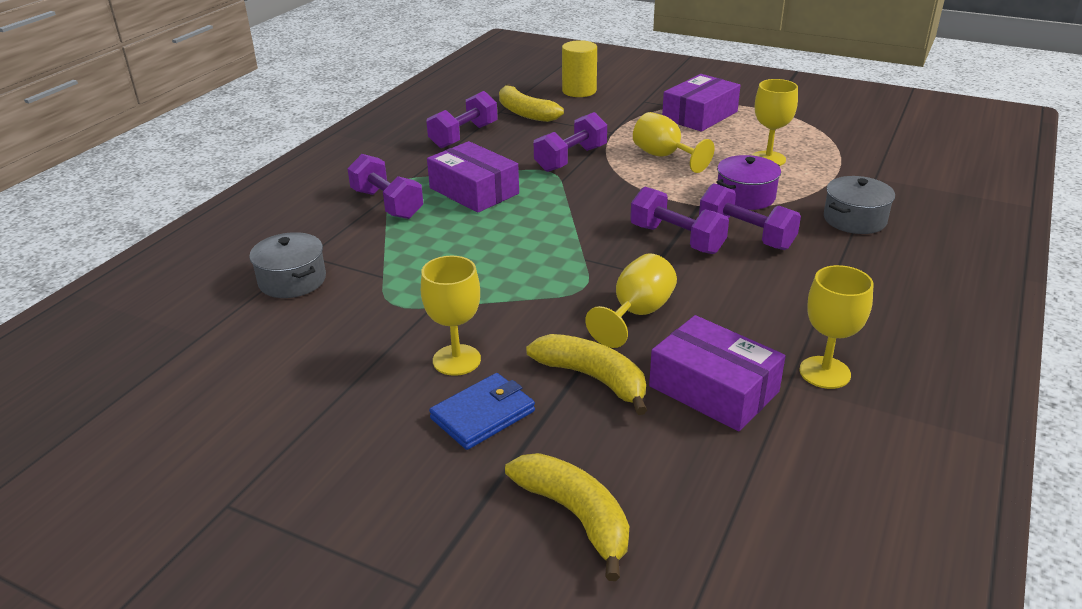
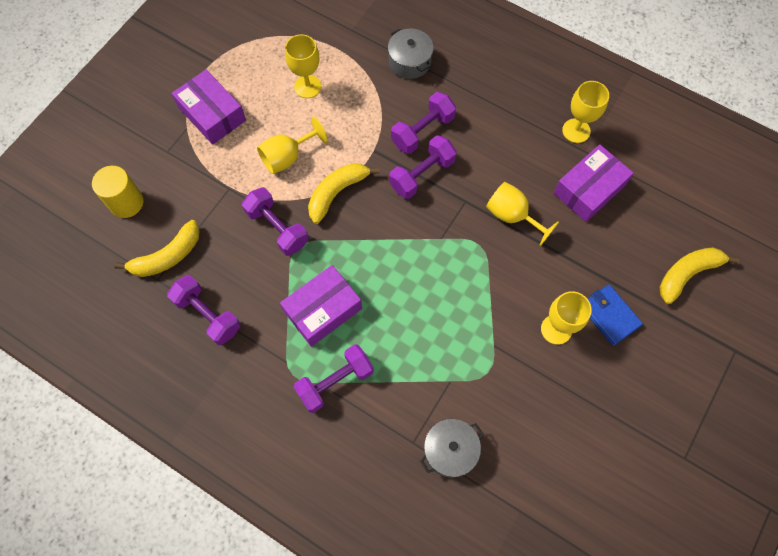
camera: 85 degrees left, 35 degrees up
yellow banana [526,334,647,415] -> yellow banana moved to [308,163,380,224]
purple pot [716,155,781,210] -> none

